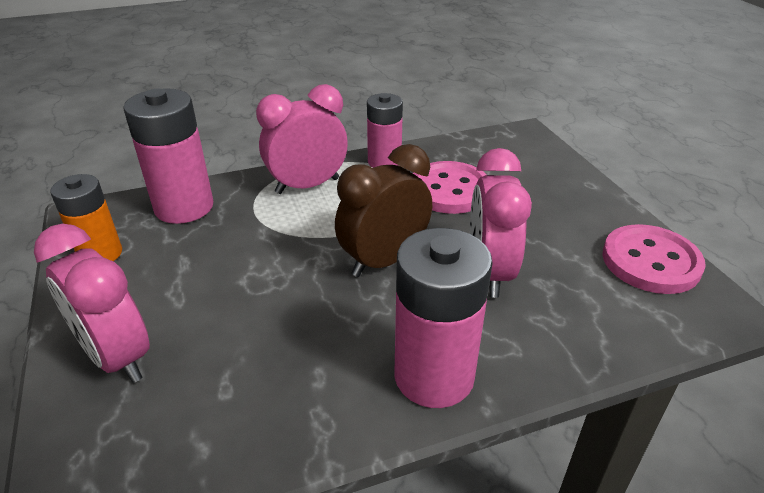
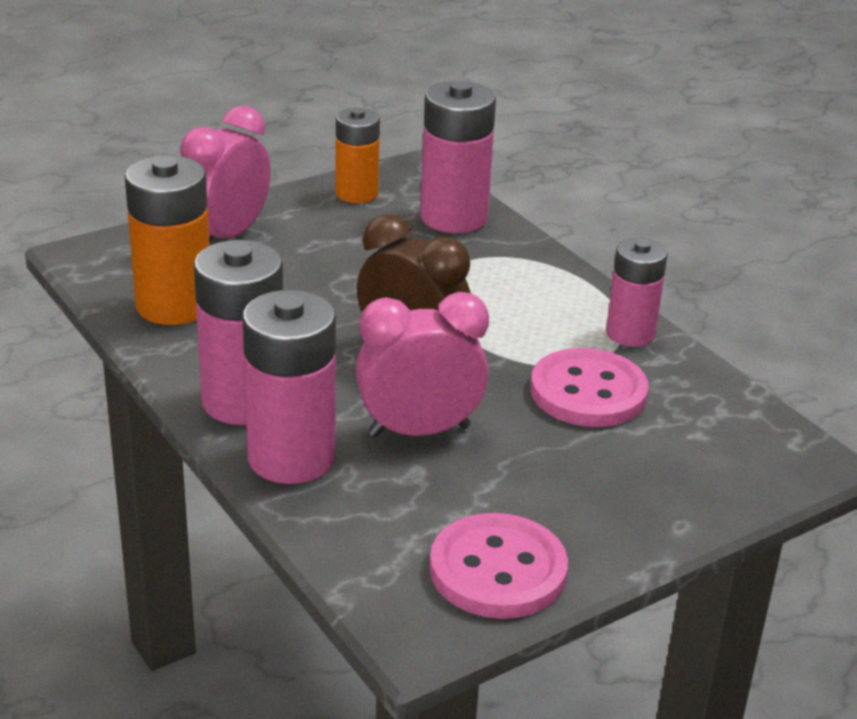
camera: 75 degrees right, 5 degrees down
pink clock [256,84,348,194] -> none
none -> orange battery [125,155,210,325]
none -> pink battery [242,290,336,484]

